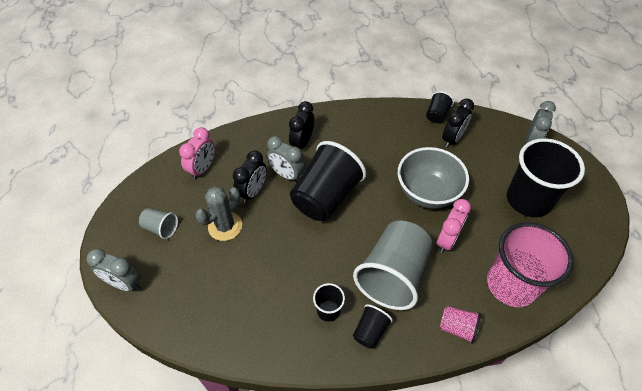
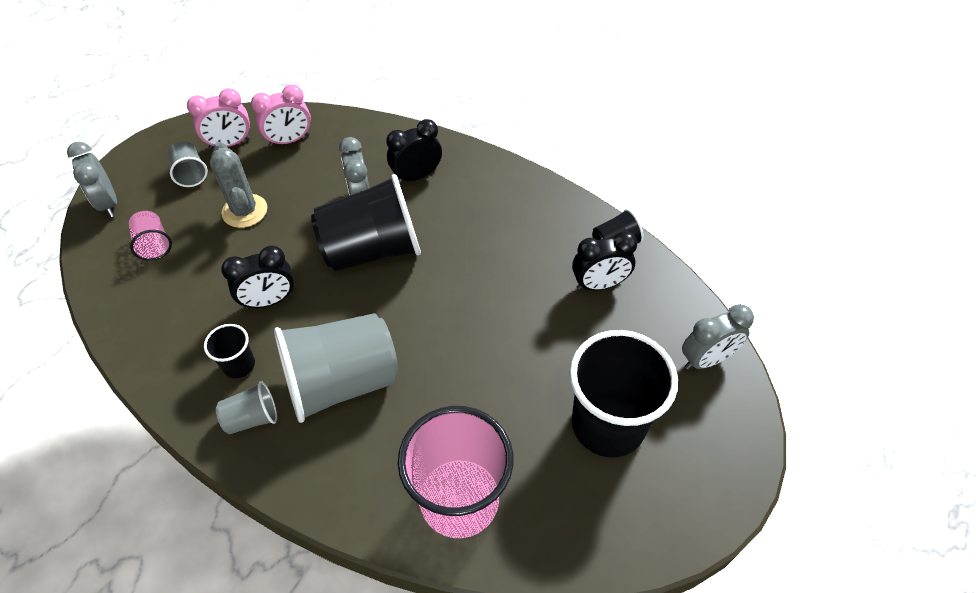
camera: 40 degrees right, 0 degrees up
grey cactus [195,186,242,241] -> grey cactus turned 75 degrees clockwise [210,142,267,228]
black clock [233,150,267,203] -> black clock moved to [221,246,294,309]
black cup [353,304,393,349] -> grey cup [216,381,277,434]
grey bowl [398,147,469,209] -> none
pink clock [437,199,471,253] -> pink clock moved to [187,88,251,149]
pink cup [440,306,481,344] -> pink cup moved to [129,211,172,260]

